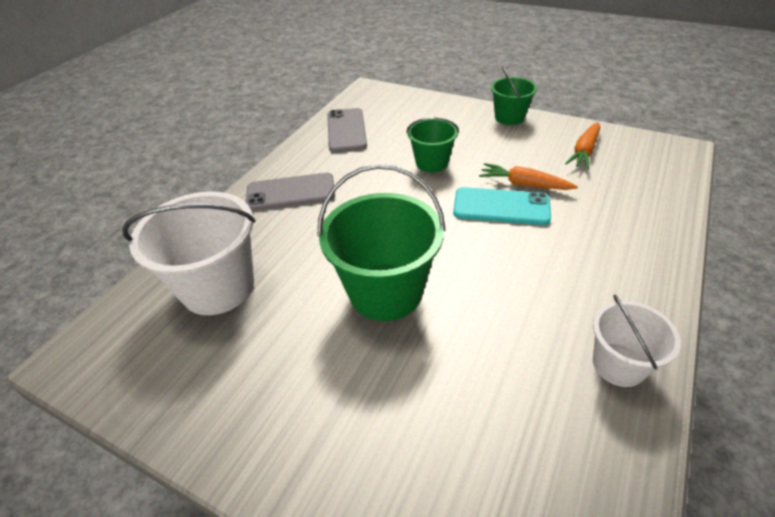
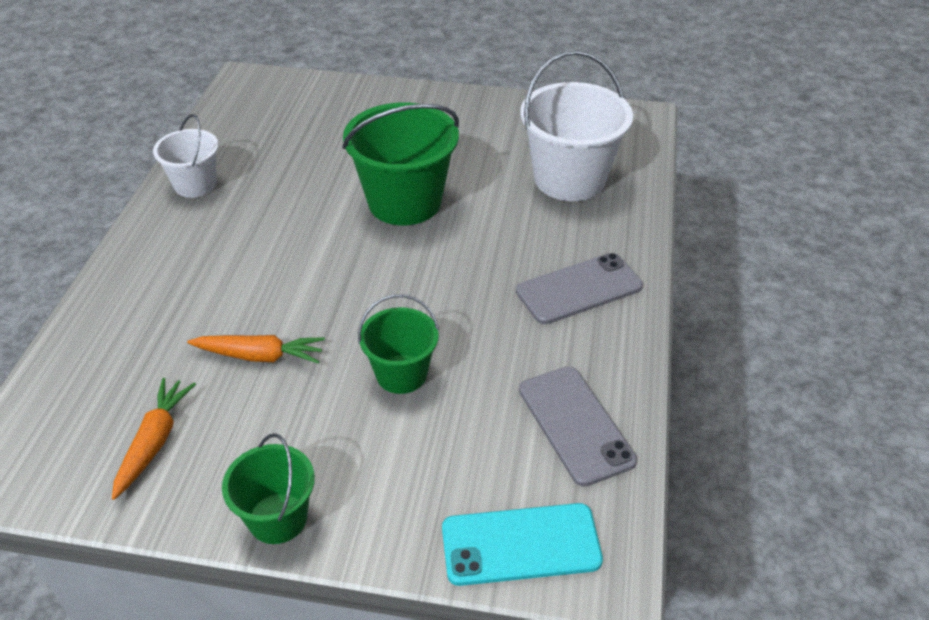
camera: 160 degrees right, 0 degrees up
turquoise phone [453,187,551,225] -> turquoise phone moved to [442,503,603,586]

